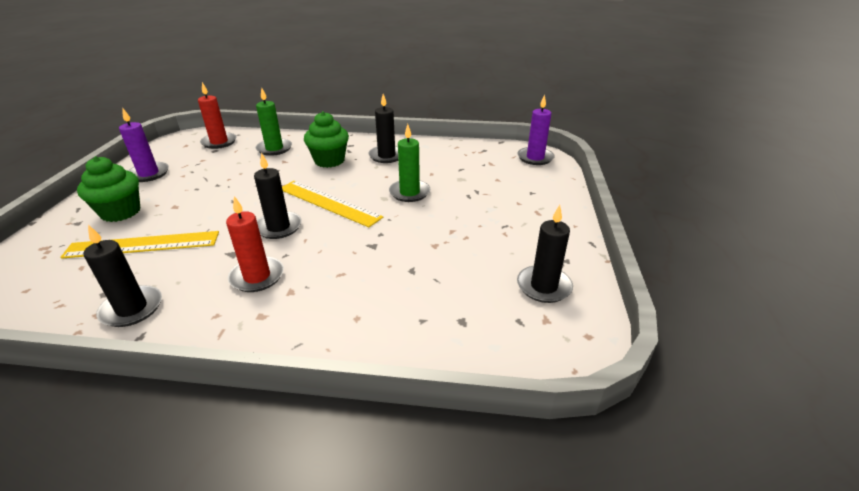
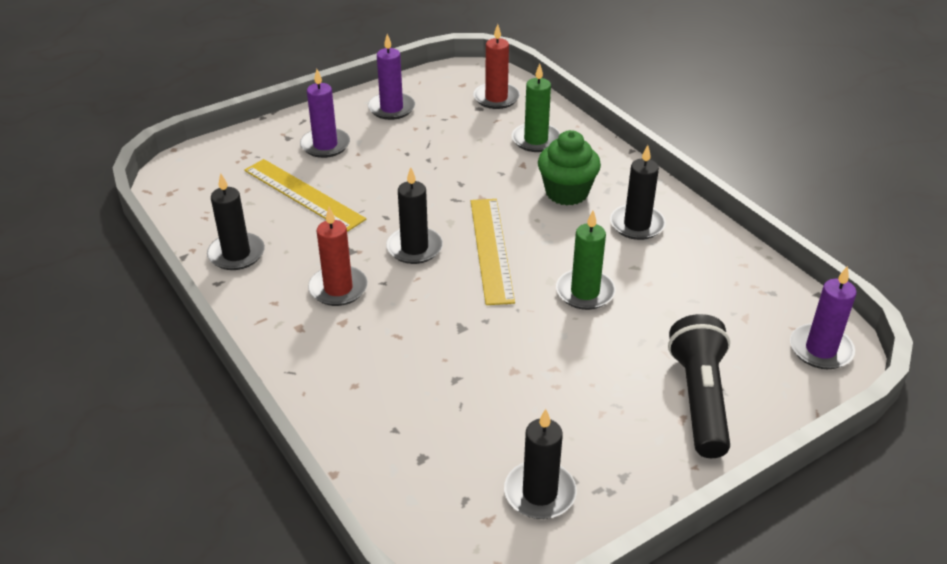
camera: 50 degrees right, 5 degrees up
green cupcake [77,156,140,222] -> purple candle [300,69,350,158]
none -> black flashlight [668,314,730,458]

